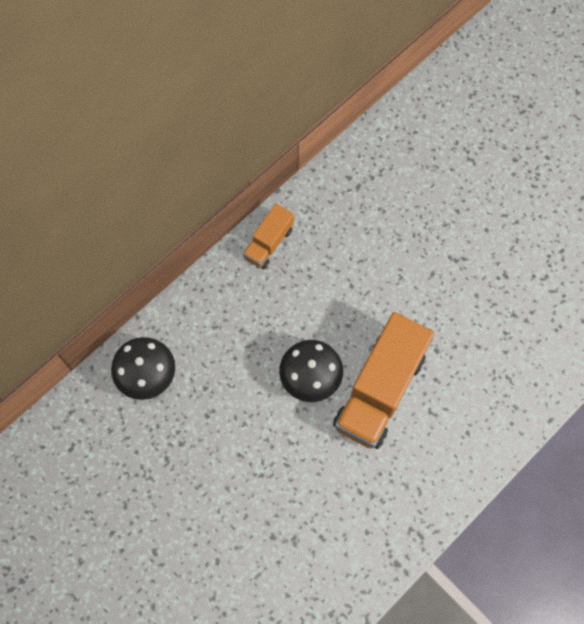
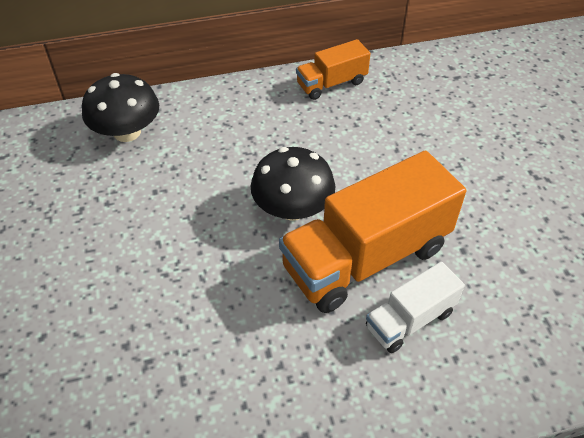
camera: 30 degrees right, 20 degrees down
none -> white truck [366,262,465,353]

